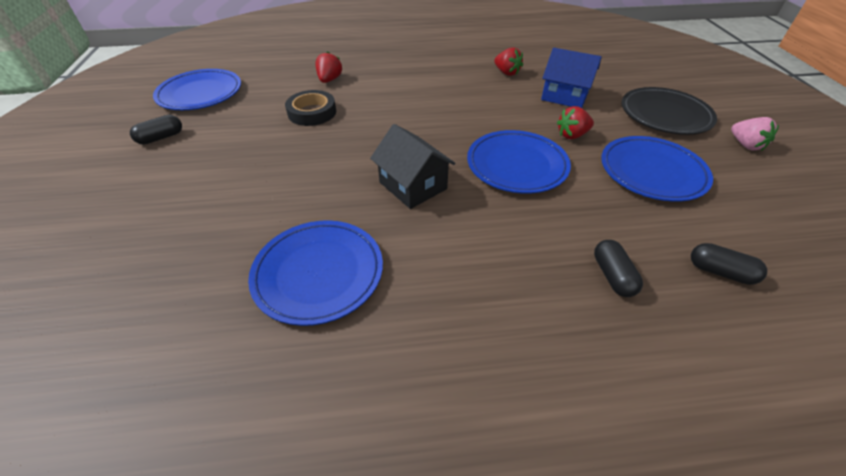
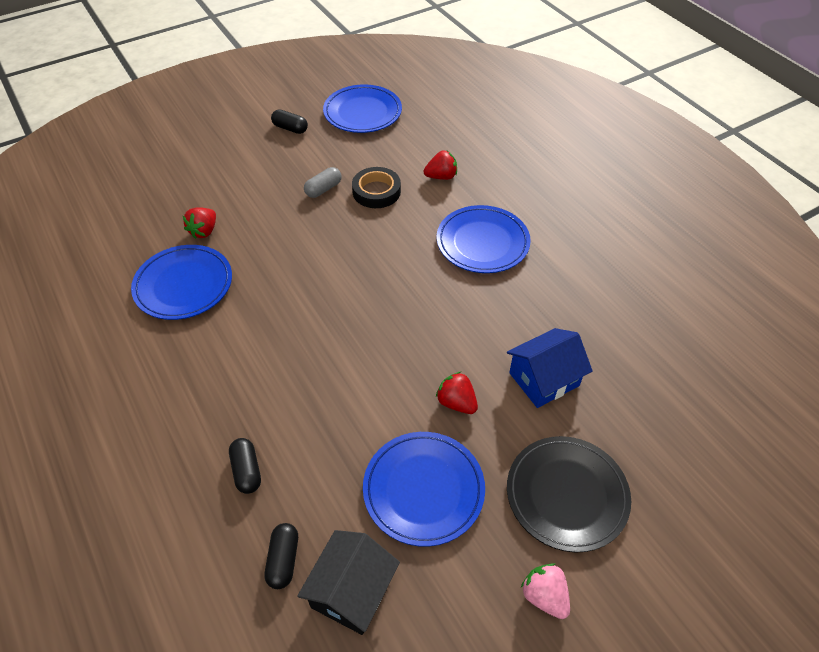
camera: 65 degrees right, 5 degrees up
black house [370,124,455,209] -> black house moved to [297,530,400,635]
blue plate [467,130,571,194] -> blue plate moved to [437,205,531,273]
red strawberry [494,47,523,76] -> red strawberry moved to [183,208,216,239]
blue house [541,48,602,108] -> blue house turned 60 degrees clockwise [507,328,593,408]
black capsule [594,240,643,297] -> black capsule turned 75 degrees counterclockwise [229,438,261,494]
pink strawberry [731,117,779,151] -> pink strawberry turned 105 degrees clockwise [521,563,570,619]
none -> grey capsule [304,167,342,198]

